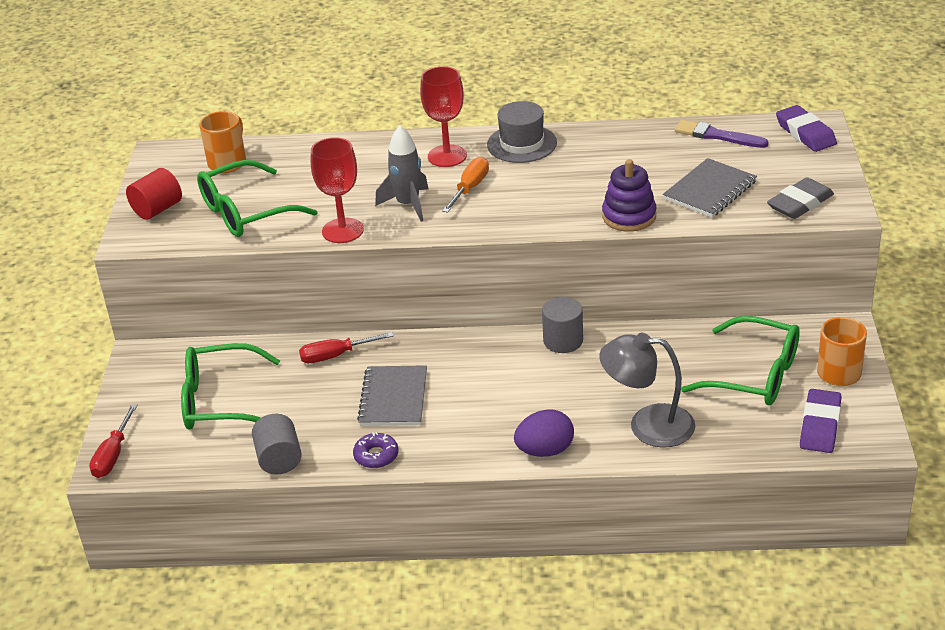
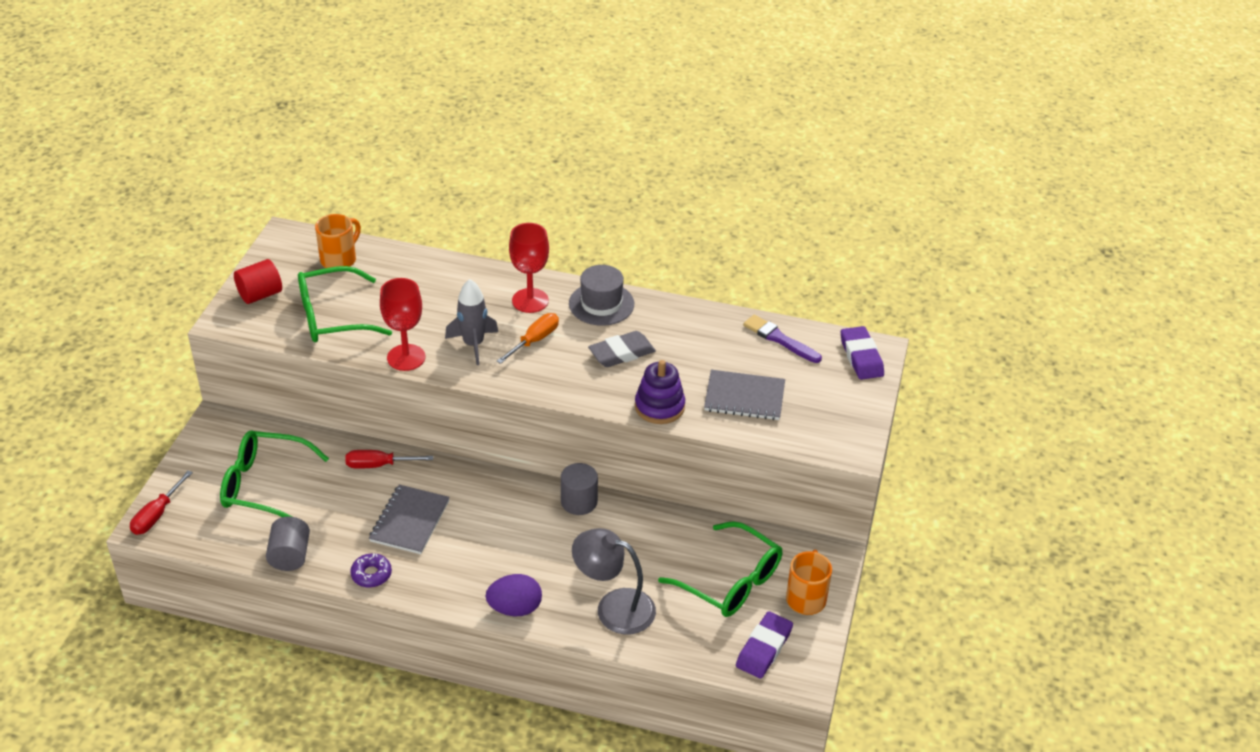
camera: 10 degrees right, 5 degrees up
grey notebook [663,158,757,218] -> grey notebook turned 45 degrees clockwise [704,370,785,420]
grey eraser [767,177,834,219] -> grey eraser moved to [588,331,656,367]

